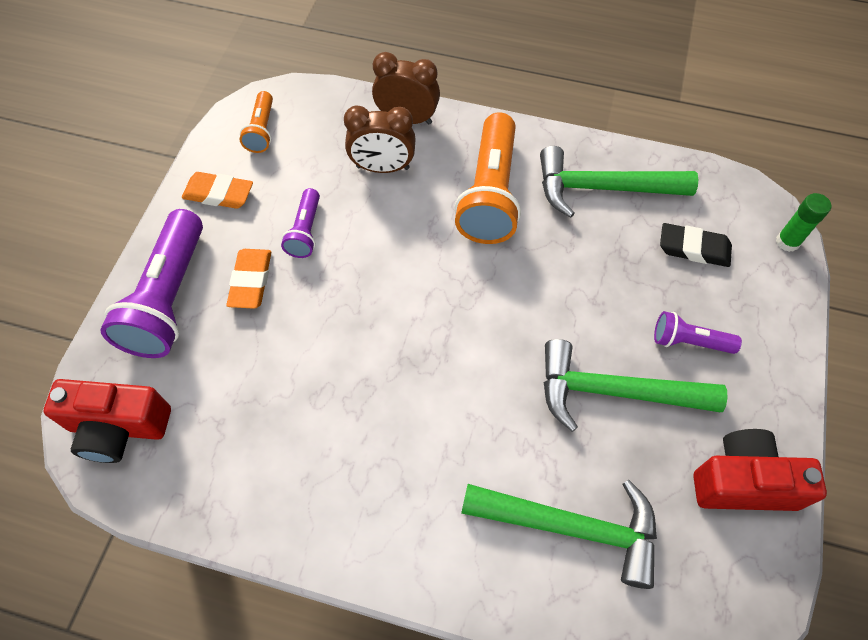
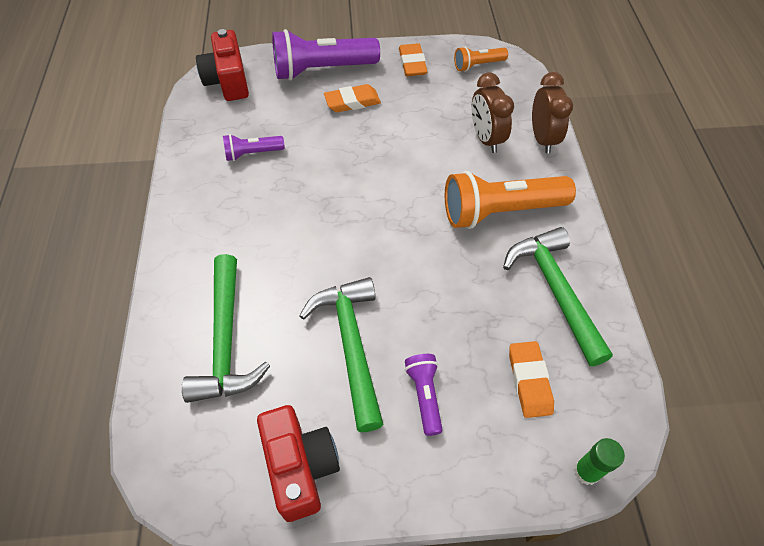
camera: 70 degrees right, 5 degrees down
purple flashlight [281,188,320,258] -> purple flashlight moved to [223,134,285,161]
black eraser [660,223,732,267] -> orange eraser [509,341,554,418]

